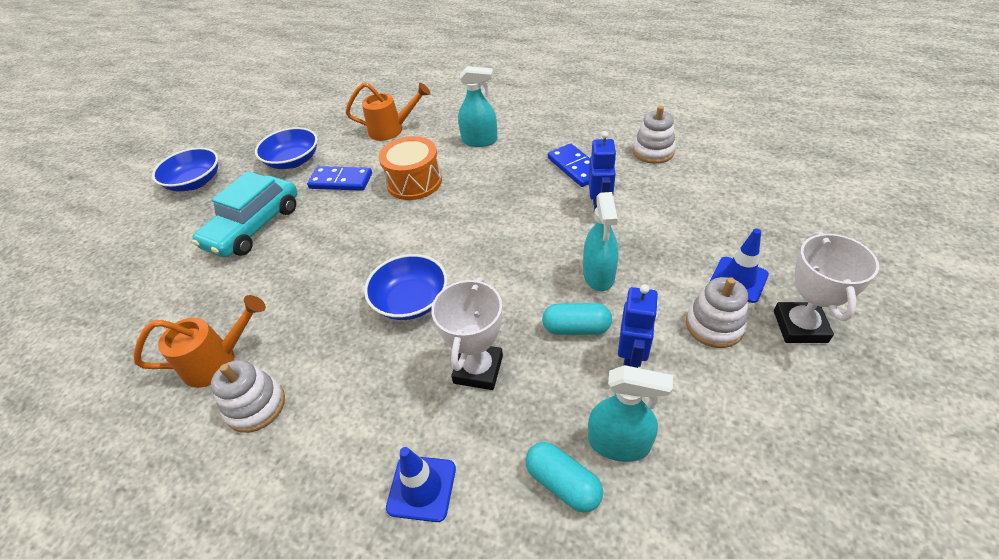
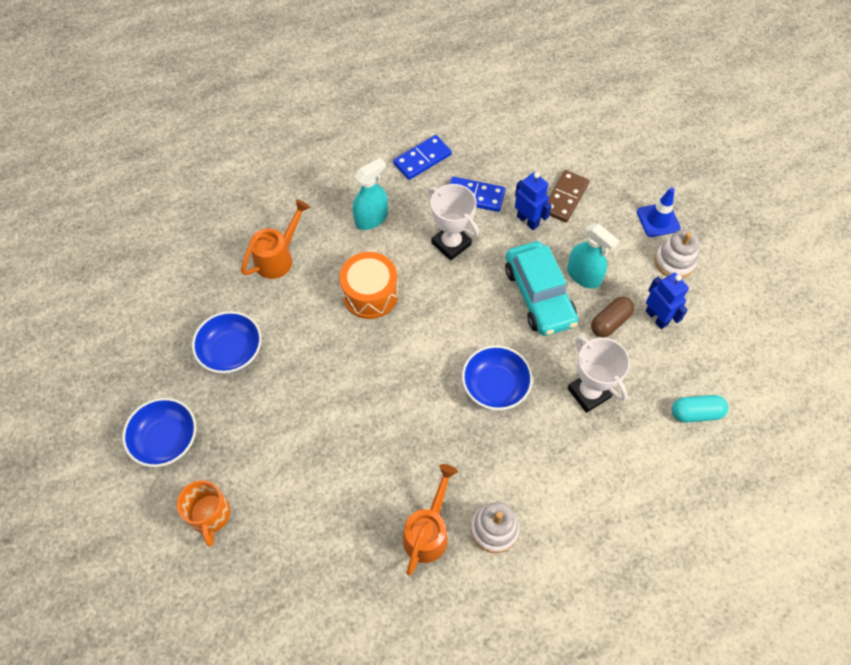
camera: 50 degrees left, 15 degrees up
turquoise car [192,171,298,258] -> turquoise car moved to [505,241,578,336]
blue domino [307,166,372,191] -> blue domino moved to [393,135,452,180]
blue traffic cone [386,447,456,522] -> none
turquoise capsule [542,303,612,335] -> brown capsule [591,296,635,337]
turquoise spray bottle [588,365,673,462] -> none
white stacking toy [633,106,676,164] -> none
white trophy [774,231,879,343] -> white trophy moved to [428,184,479,261]
none -> orange mug [177,480,230,547]
none -> brown domino [548,170,590,223]

